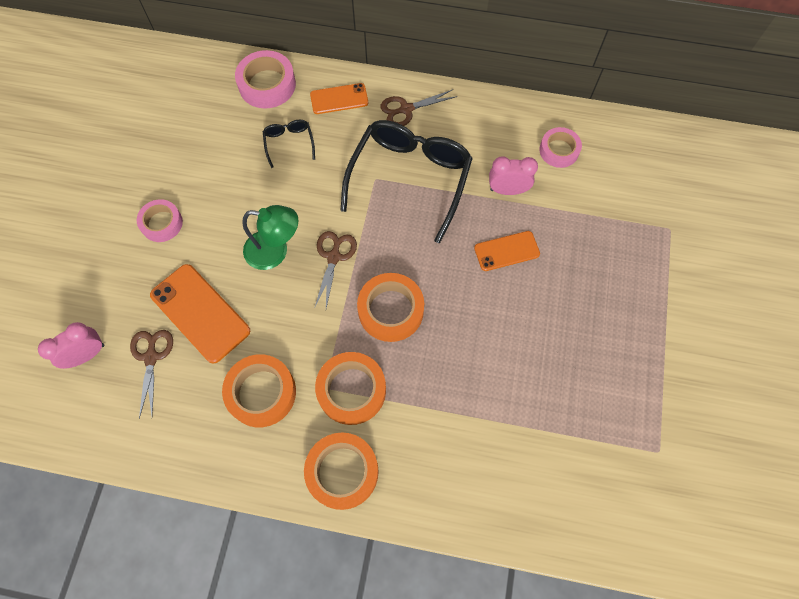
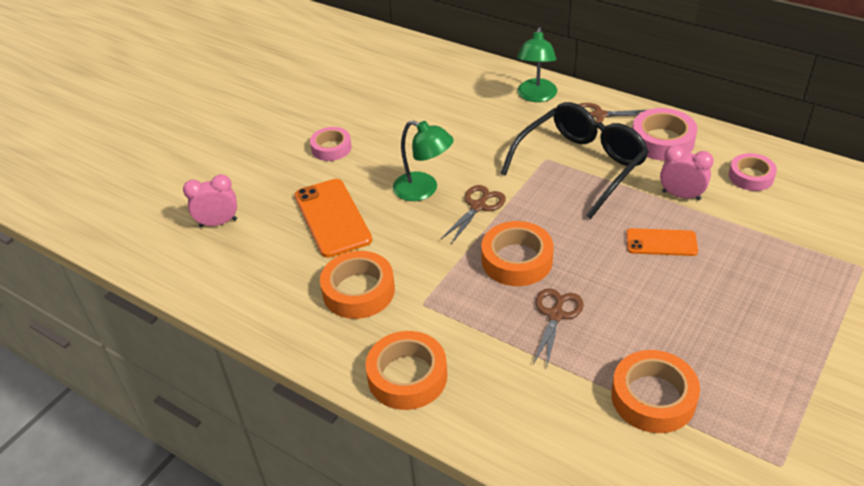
camera: 25 degrees right, 25 degrees down
brown scissors [130,330,173,419] -> brown scissors moved to [533,288,584,366]
pink tape [235,50,296,108] -> pink tape moved to [632,108,697,161]
black glasses [263,120,315,168] -> none
orange phone [310,83,368,114] -> green lamp [517,27,557,102]
orange tape [315,352,386,425] -> orange tape moved to [611,350,700,433]

